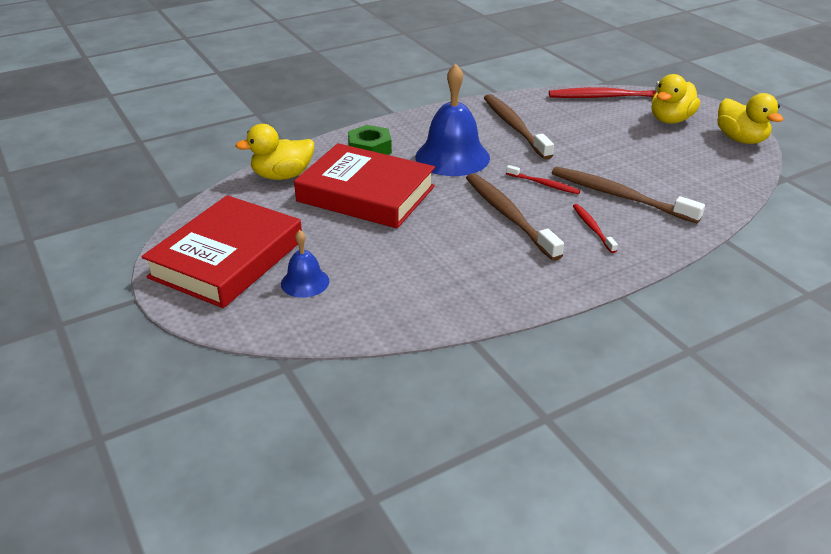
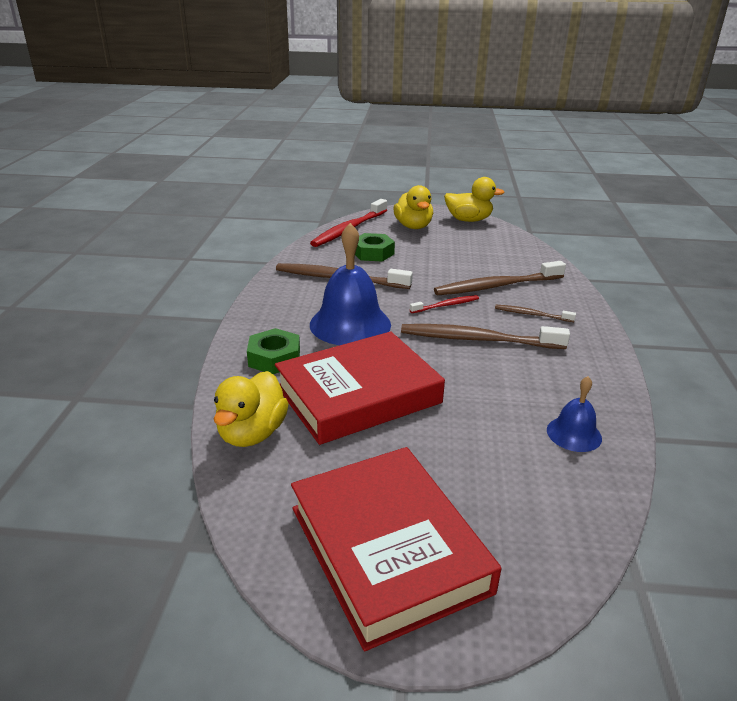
camera: 55 degrees left, 5 degrees down
blue bell [281,230,329,298] -> blue bell moved to [547,376,602,452]
red toothbrush [573,204,618,253] -> brown toothbrush [495,305,576,322]
none -> green nut [355,233,395,262]

